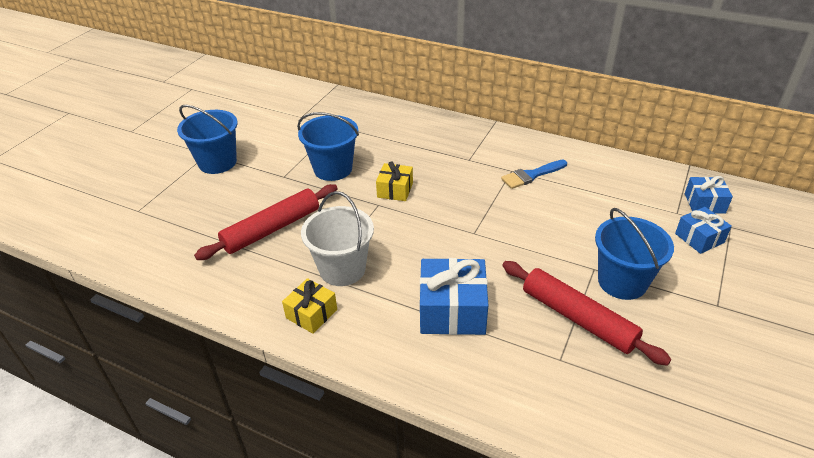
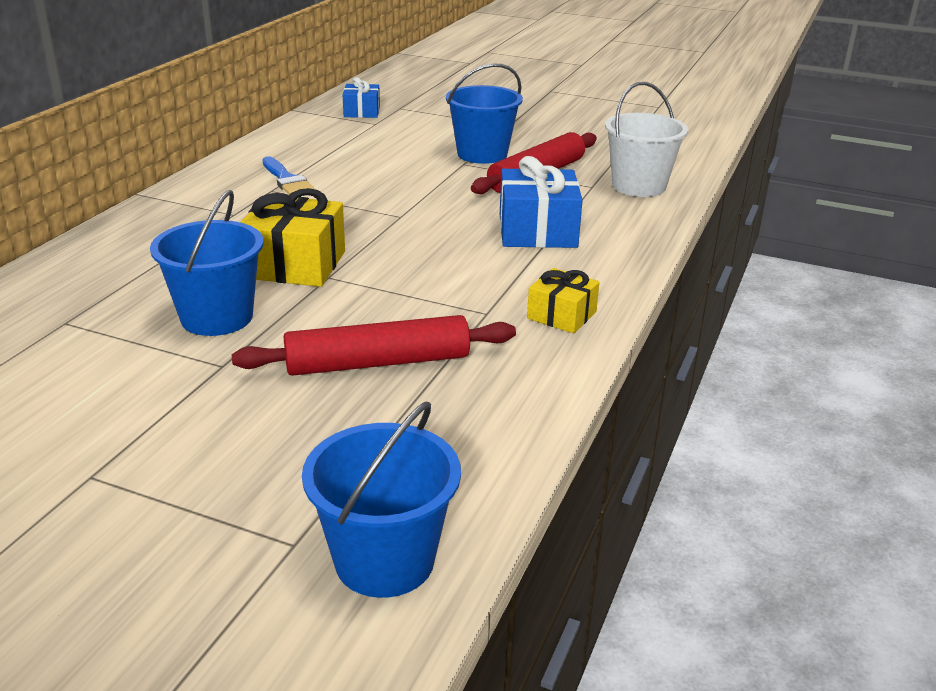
camera: 95 degrees left, 10 degrees down
blue bucket [177,105,238,174] -> blue bucket moved to [302,401,461,598]
red rolling pin [194,184,338,260] -> red rolling pin turned 60 degrees counterclockwise [232,315,516,376]
white bucket [301,191,374,286] -> white bucket moved to [605,82,688,197]
yellow gift [376,161,413,201] -> yellow gift [240,188,345,287], size x1.69
blue gift [675,207,732,254] -> none

